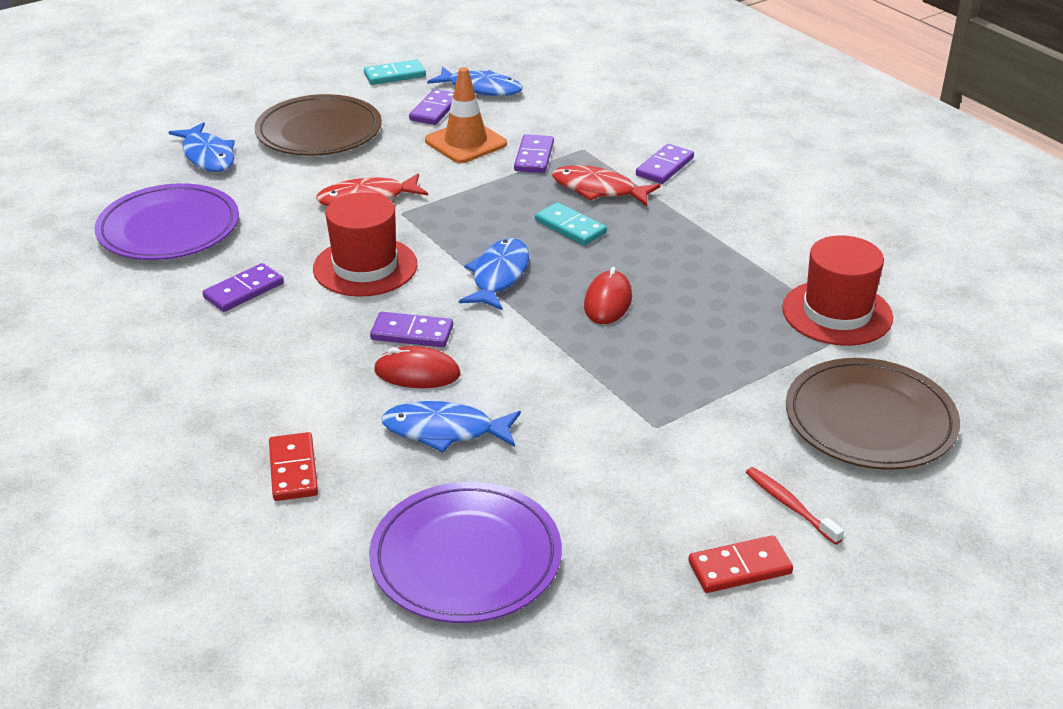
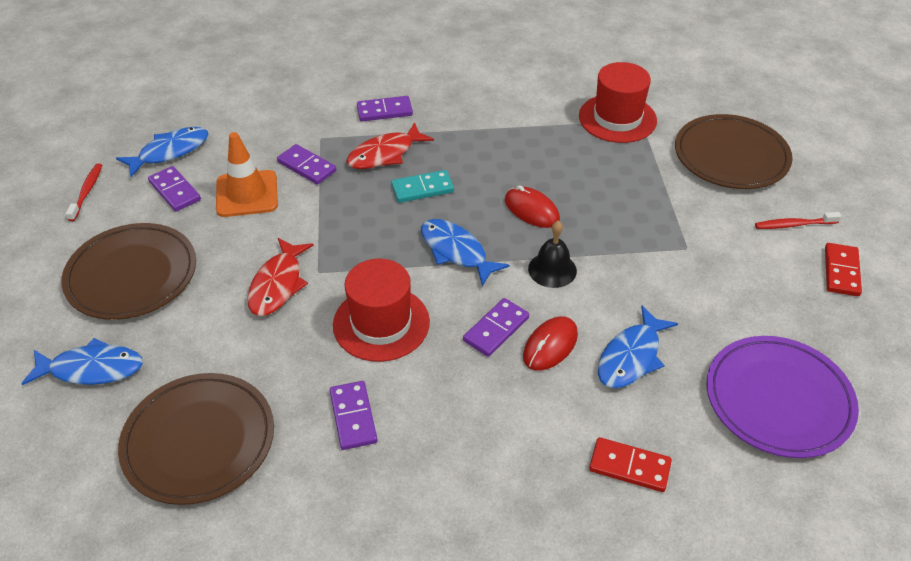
camera: 60 degrees left, 10 degrees up
purple plate [95,183,239,260] -> brown plate [118,373,274,505]
turquoise domino [364,60,426,85] -> red toothbrush [66,163,102,221]
purple domino [636,144,694,184] -> purple domino turned 75 degrees counterclockwise [357,96,413,121]
none -> black bell [528,221,577,288]

